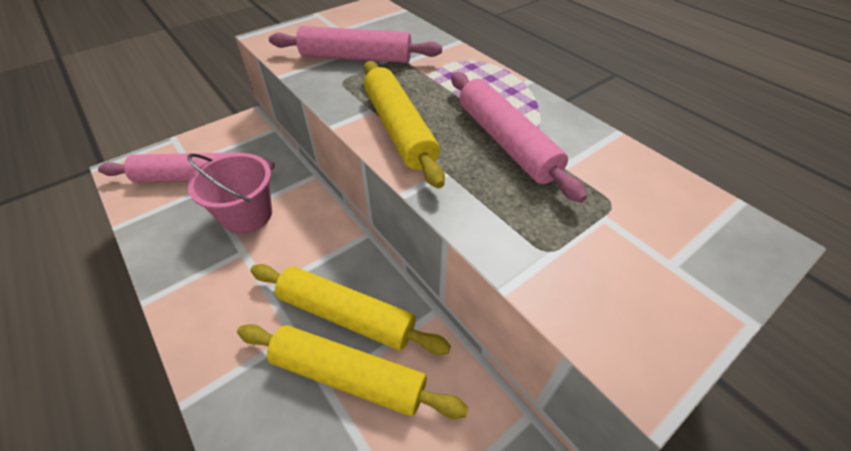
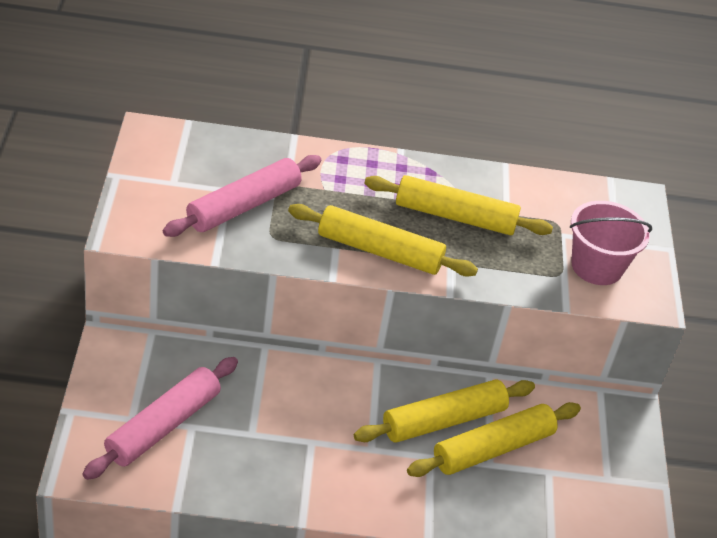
camera: 55 degrees left, 5 degrees down
pink bucket [188,153,272,234] -> pink bucket moved to [570,201,652,285]
pink rolling pin [451,72,587,203] -> yellow rolling pin [364,175,553,235]

